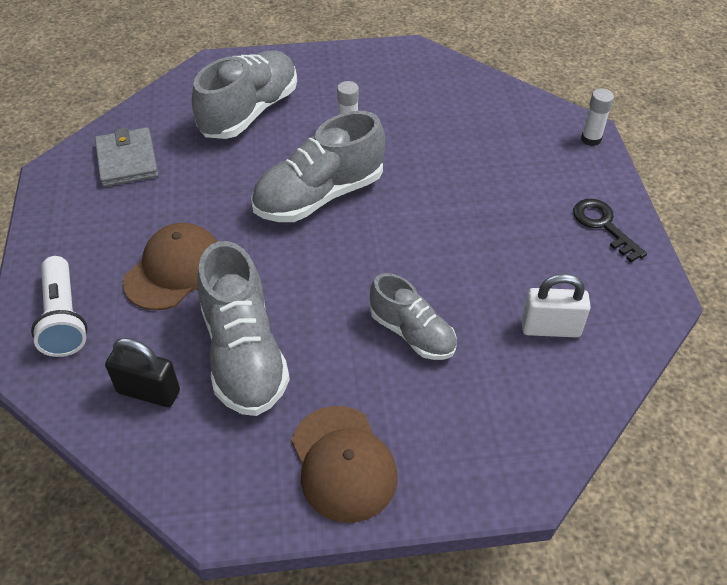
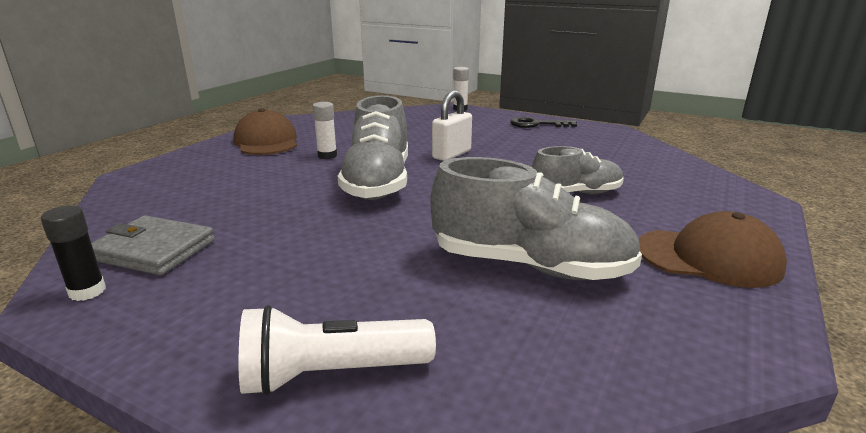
camera: 55 degrees left, 25 degrees down
white flashlight [31,256,87,357] -> white flashlight turned 150 degrees clockwise [239,305,436,396]
black padlock [105,338,180,407] -> none
brown cap [123,223,218,310] -> brown cap moved to [233,108,297,155]
grey shoe [192,50,297,139] -> none
white padlock [521,273,591,338] -> white padlock moved to [432,90,472,161]
none -> black glue stick [41,206,106,301]

